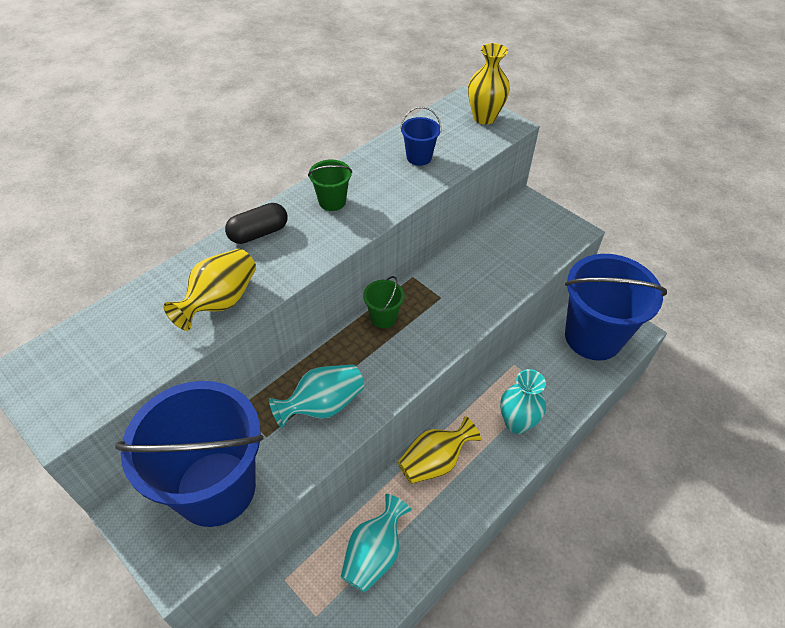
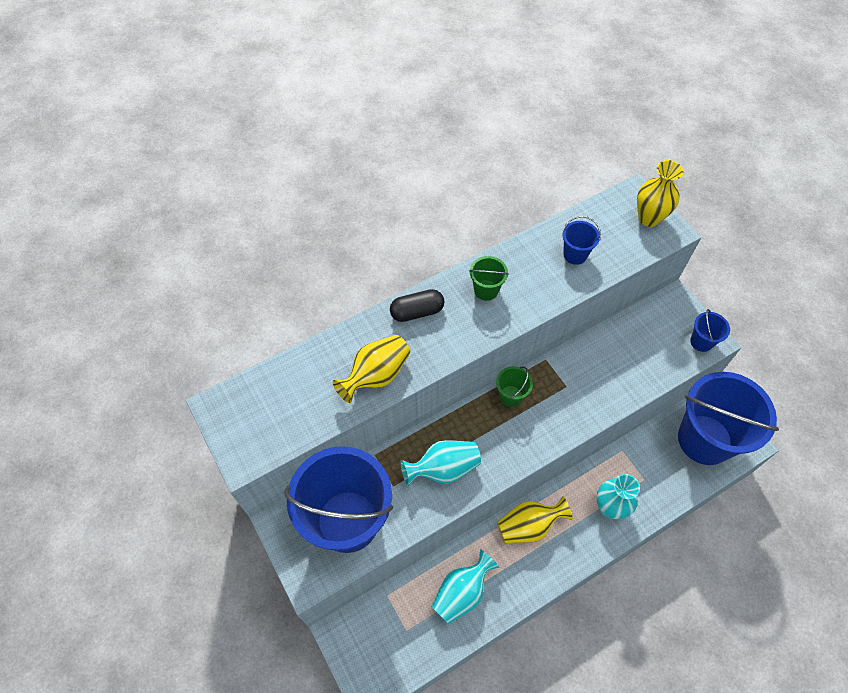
camera: 15 degrees right, 10 degrees up
none -> blue bucket [690,309,730,352]

